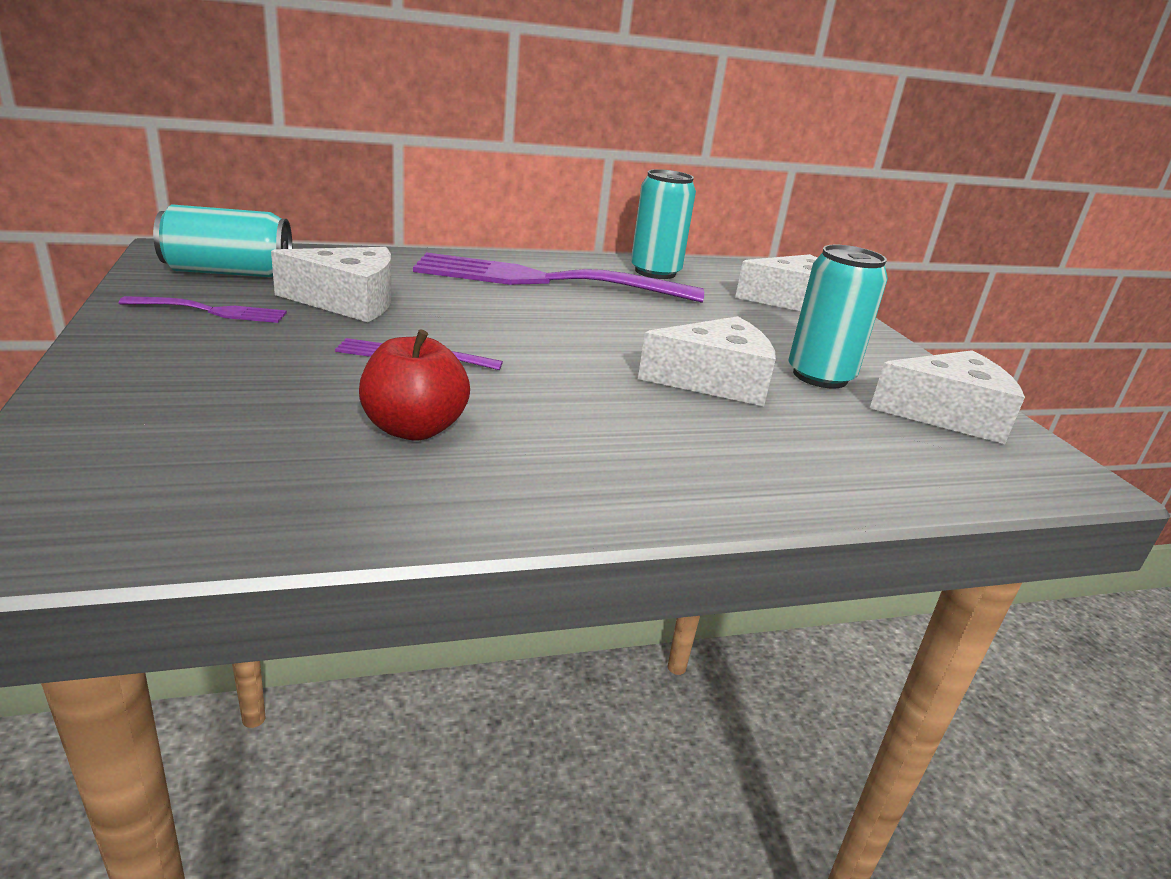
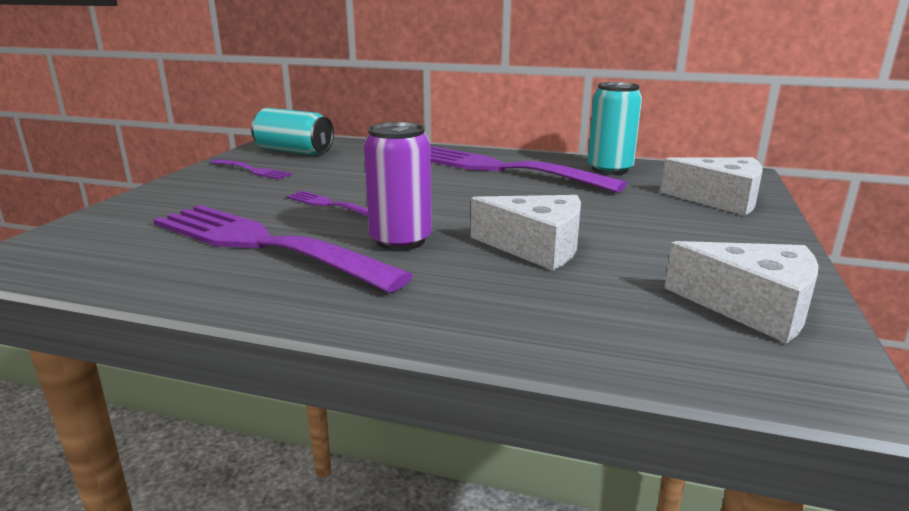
camera: 35 degrees right, 5 degrees down
white cheese [271,247,391,322] -> none
red apple [359,329,470,441] -> purple fork [153,205,413,293]
turquoise can [789,245,888,389] -> none
none -> purple can [364,122,432,250]

